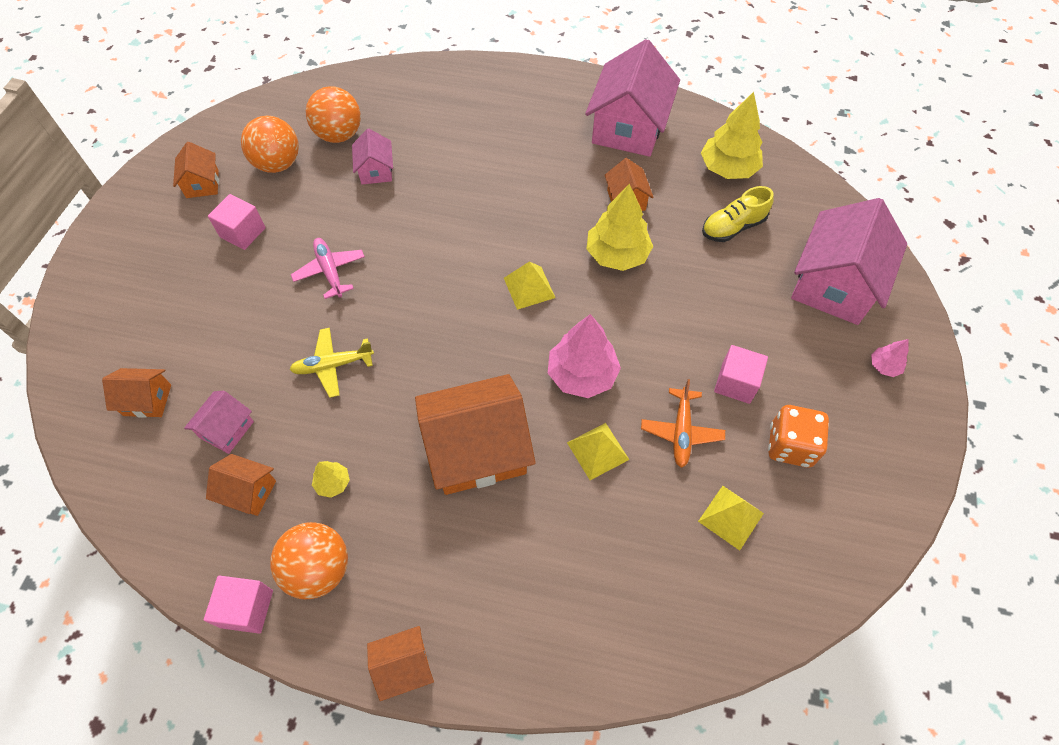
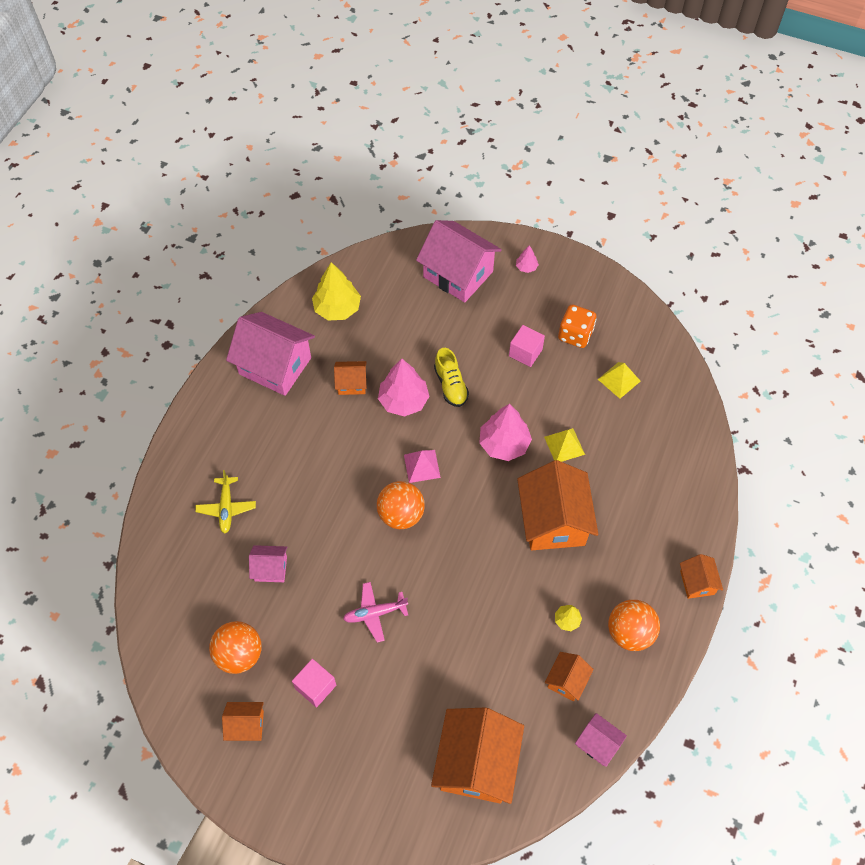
camera: 80 degrees left, 0 degrees up
orange house [102,368,171,418] -> orange house [431,708,524,804], size x2.04
pink house [184,391,254,454] -> pink house moved to [575,713,627,767]
pink cube [204,575,273,634] -> none
yellow plane [289,328,374,398] -> yellow plane moved to [195,470,256,533]
orange ball [306,86,361,143] -> orange ball moved to [377,481,425,529]
yellow pyramid [504,261,555,310] -> pink pyramid [404,450,441,483]
yellow tree [586,183,653,271] -> pink tree [378,359,429,417]
orange plane [641,379,725,468] -> none
yellow shoe [702,186,774,242] -> yellow shoe moved to [434,348,469,407]

